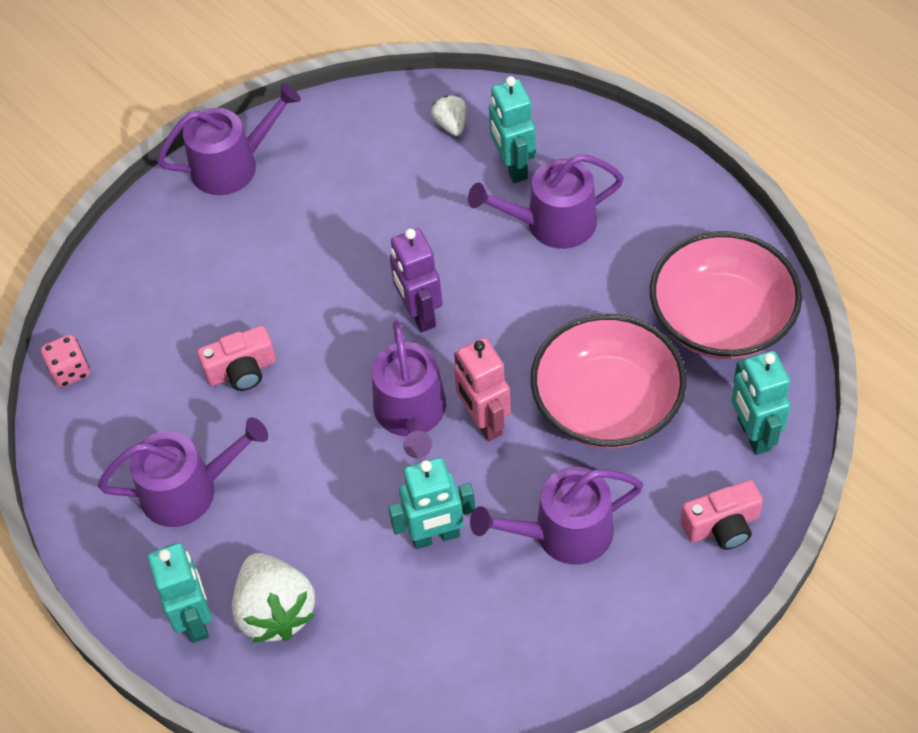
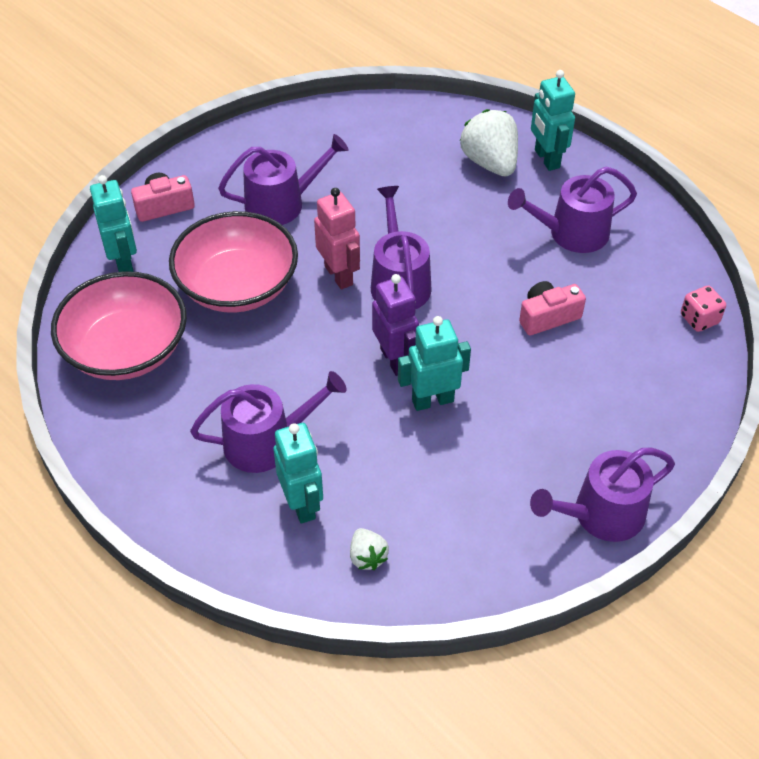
camera: 175 degrees right, 5 degrees down
turquoise robot [388,458,475,549] -> turquoise robot moved to [398,316,471,411]

